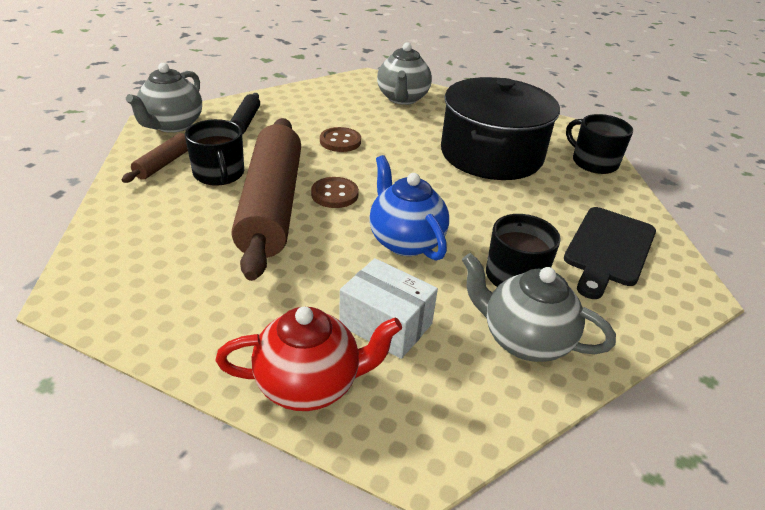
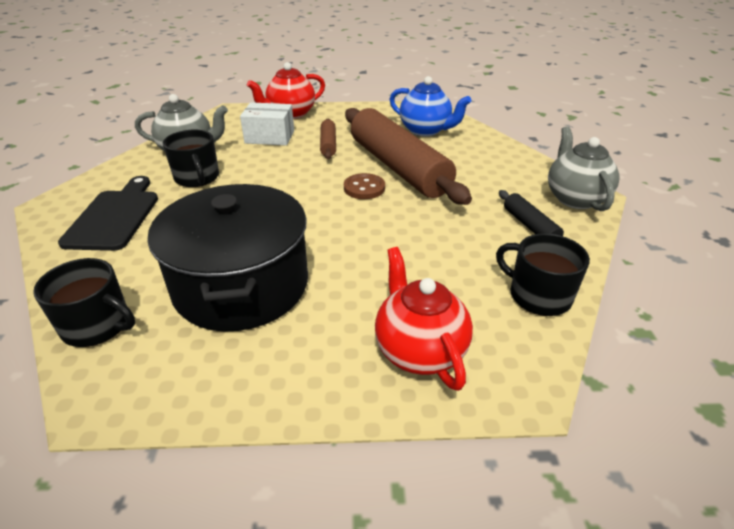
camera: 155 degrees right, 0 degrees up
brown rolling pin [122,133,188,183] -> brown rolling pin moved to [320,119,336,159]
black mug [185,119,244,186] -> black mug moved to [496,233,590,316]
brown button [320,127,361,152] -> none
blue teapot [369,155,449,261] -> blue teapot moved to [390,76,471,136]
grey teapot [377,42,432,105] -> red teapot [375,247,473,391]

